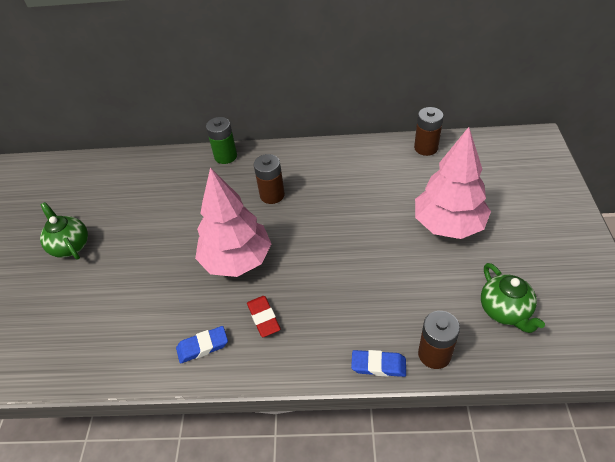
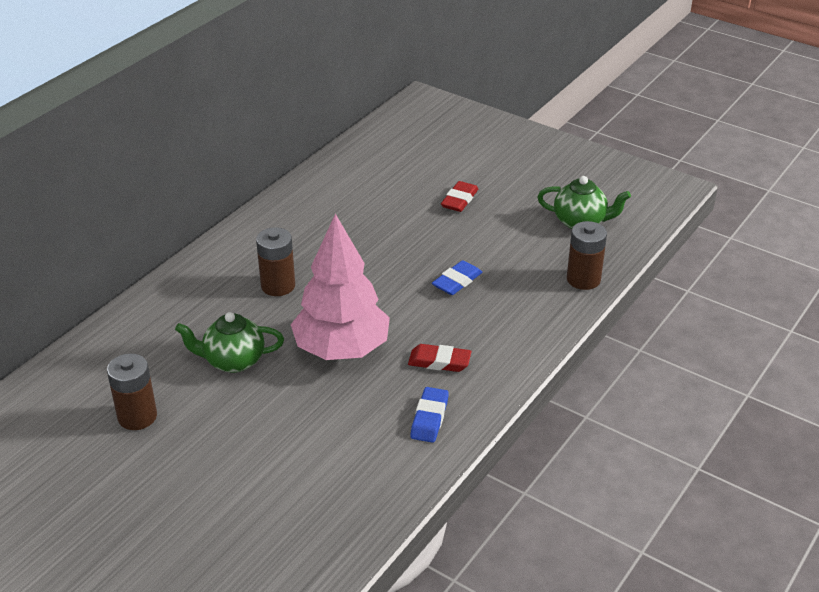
camera: 60 degrees left, 10 degrees down
green teapot [40,202,88,260] -> green teapot moved to [175,312,284,373]
green battery [206,117,237,164] -> none
blue eraser [351,350,406,377] -> blue eraser moved to [432,260,482,295]
brown battery [414,107,444,156] -> brown battery moved to [107,354,157,430]
pink tree [415,127,491,239] -> red eraser [441,181,478,212]

